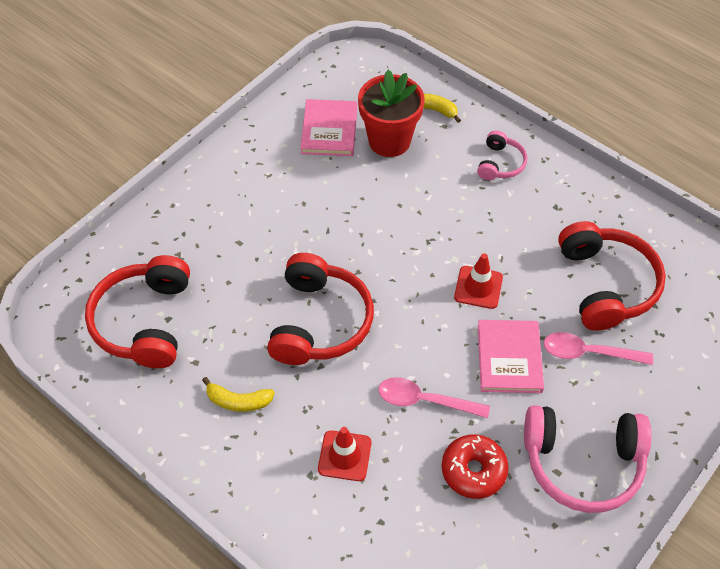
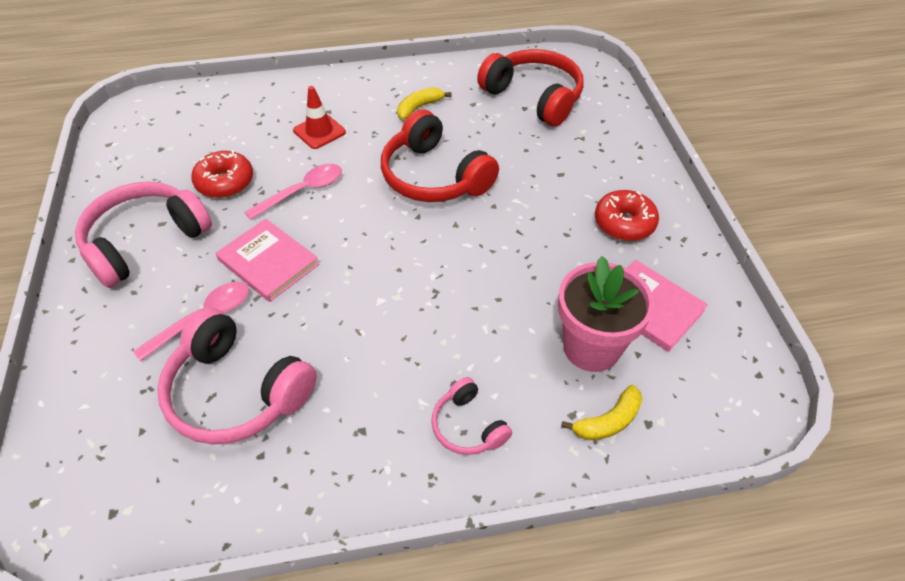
camera: 130 degrees right, 5 degrees down
red flower pot [358,70,424,157] -> pink flower pot [558,256,654,372]
red traffic cone [454,253,503,309] -> none
red headphones [558,221,666,331] -> pink headphones [157,308,317,445]
none -> red donut [595,190,659,241]

